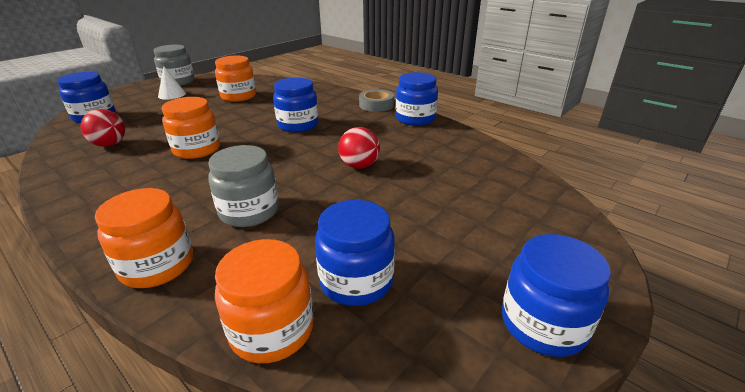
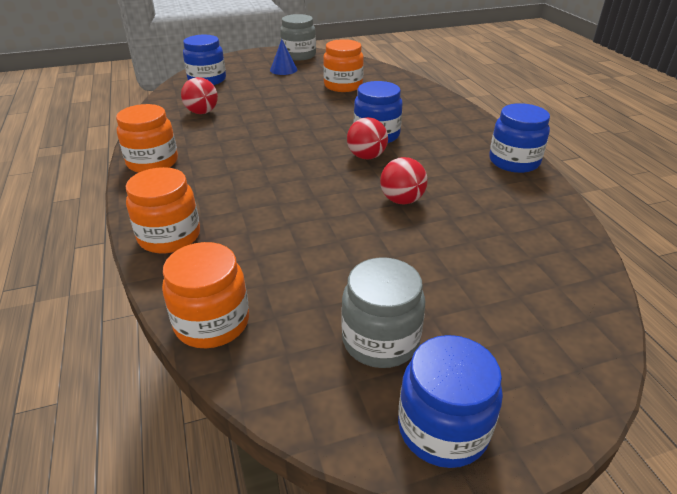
camera: 30 degrees right, 5 degrees up
white cone [158,66,186,100] -> blue cone [270,39,297,75]
orange jar [162,97,220,159] -> orange jar moved to [116,104,178,173]
grey jar [208,145,279,227] -> grey jar moved to [341,257,425,368]
blue jar [315,200,395,306] -> none
grey tape [359,89,394,112] -> none
none -> red ball [347,117,388,159]

